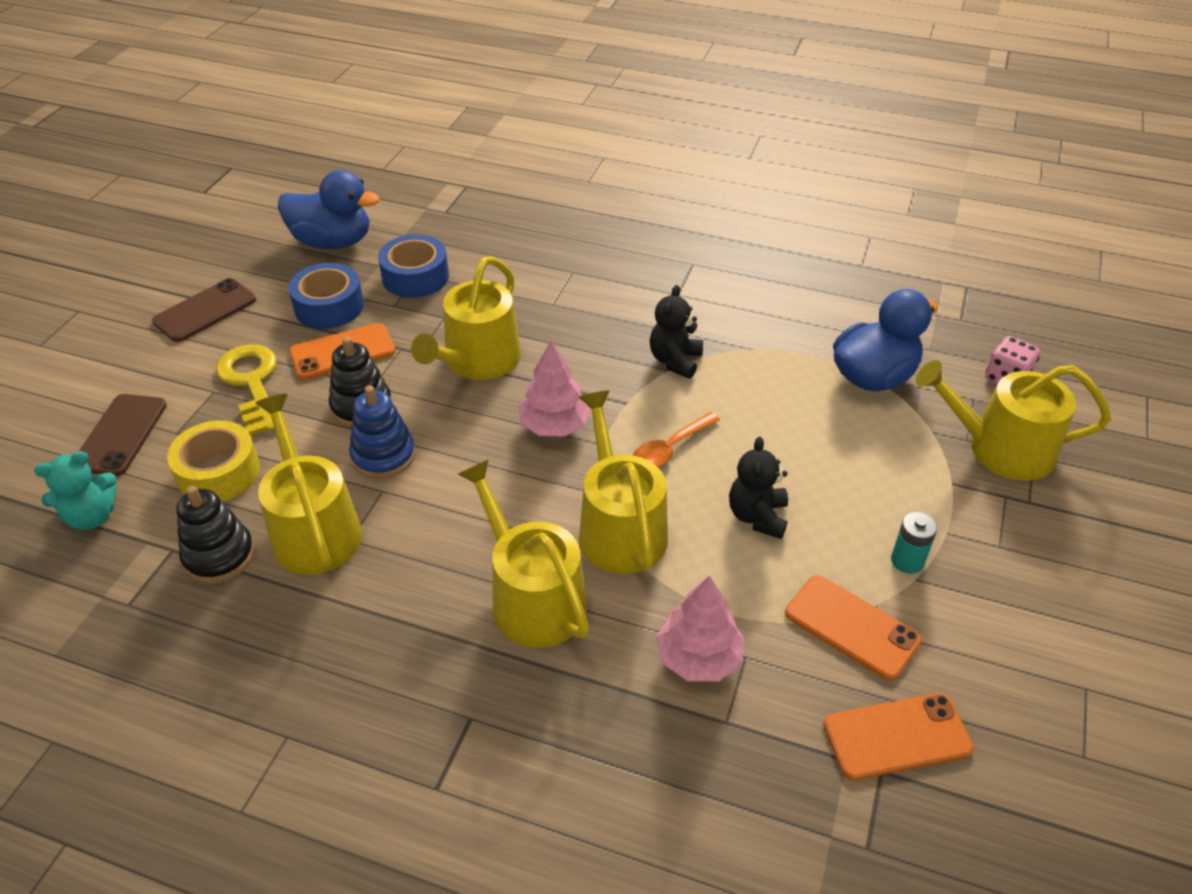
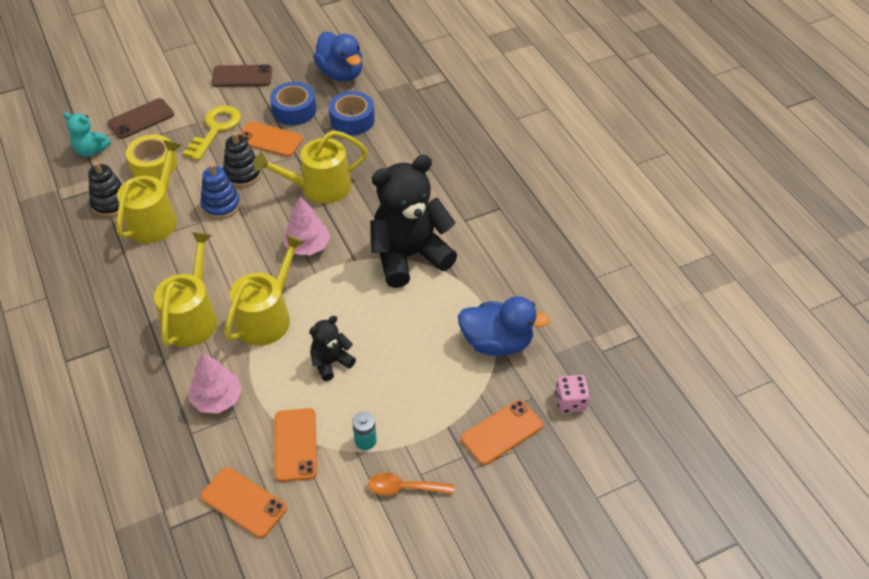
camera: 45 degrees right, 5 degrees up
orange spoon [633,412,720,467] -> orange spoon moved to [368,472,454,495]
black teddy bear [650,285,703,379] -> black teddy bear [370,155,457,288], size x2.11
yellow watering can [916,360,1111,481] -> orange phone [461,399,543,465]

